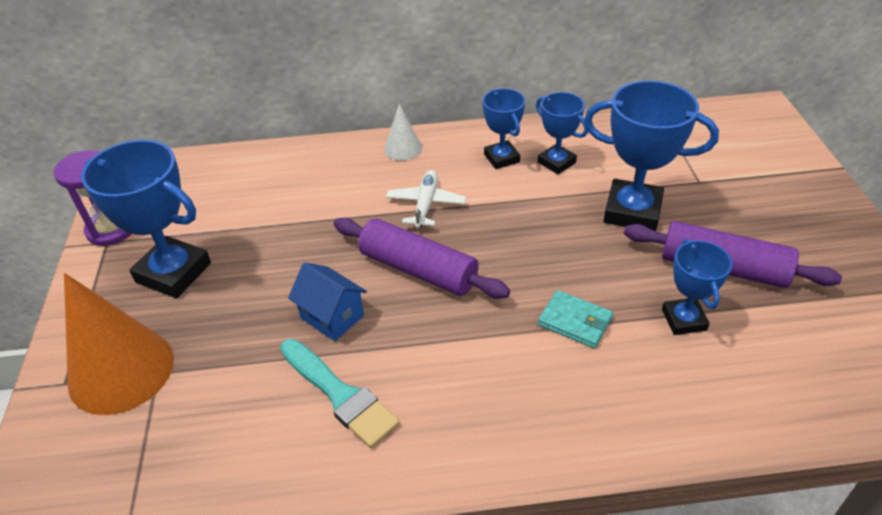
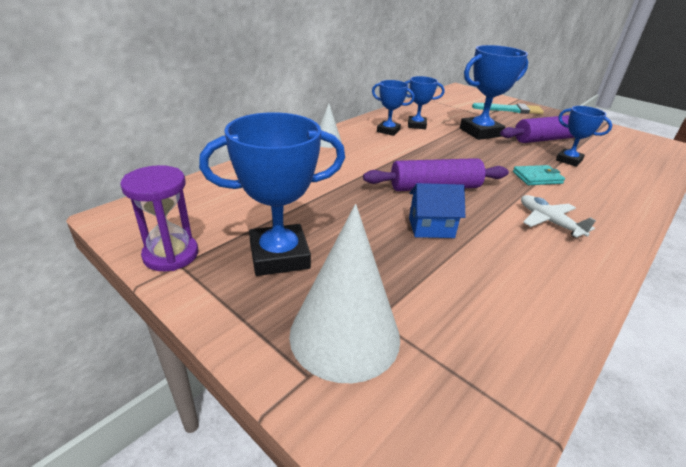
camera: 45 degrees left, 10 degrees down
orange cone [64,273,174,415] -> white cone [289,204,400,383]
turquoise brush [280,339,400,448] -> turquoise brush moved to [472,103,544,114]
white plane [386,170,466,228] -> white plane moved to [521,195,596,238]

